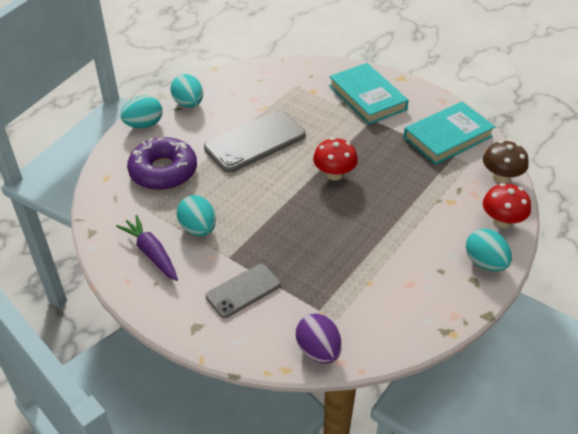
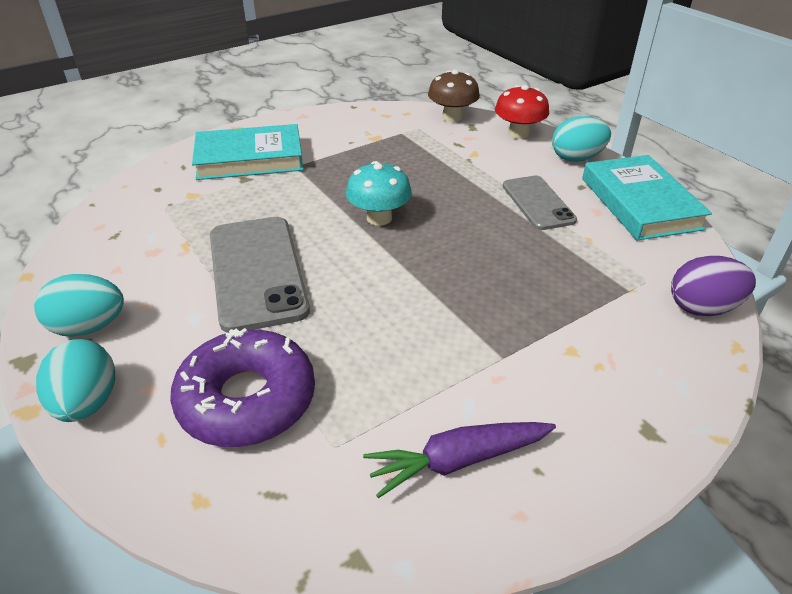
camera: 70 degrees left, 5 degrees down
turquoise egg [177,195,216,236] -> none
grey phone [206,264,281,318] -> grey phone moved to [503,176,577,230]
red mushroom [313,137,358,181] -> turquoise mushroom [346,161,412,226]
turquoise book [403,102,495,165] -> turquoise book moved to [582,155,712,241]

